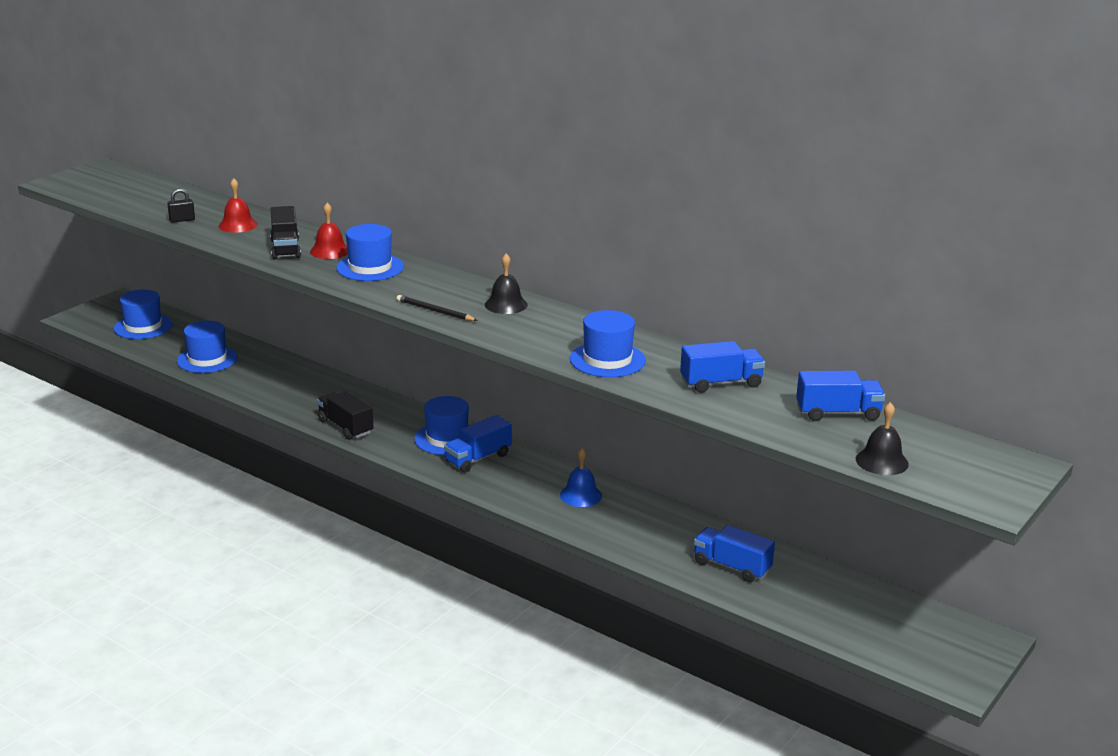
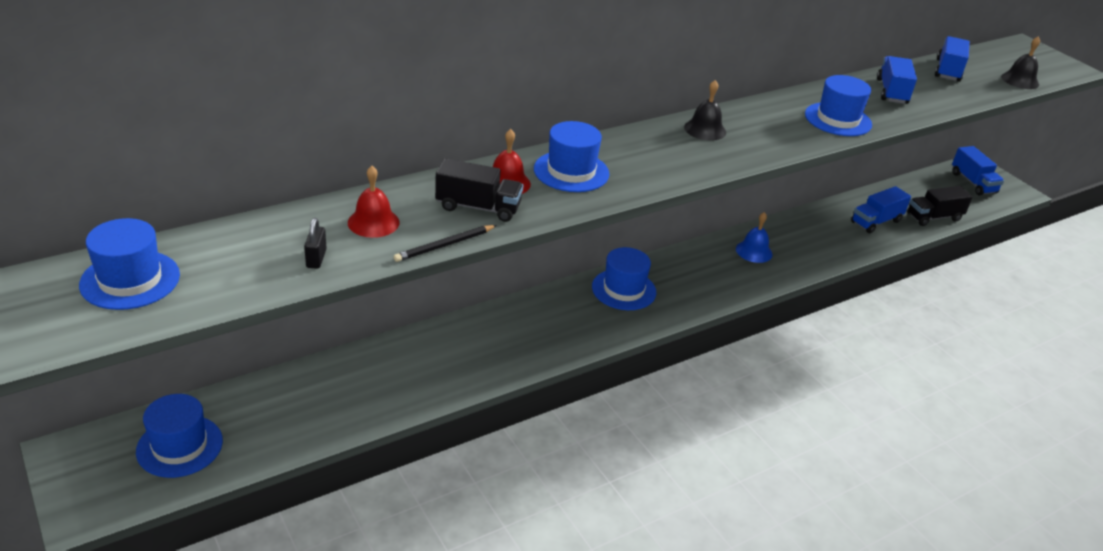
camera: 70 degrees left, 10 degrees up
blue hat [177,321,238,373] -> blue hat moved to [79,218,180,310]
black truck [317,391,373,440] -> black truck moved to [907,186,973,226]
black pencil [397,295,478,321] -> black pencil moved to [394,225,497,262]
blue truck [444,415,512,472] -> blue truck moved to [952,146,1004,195]

